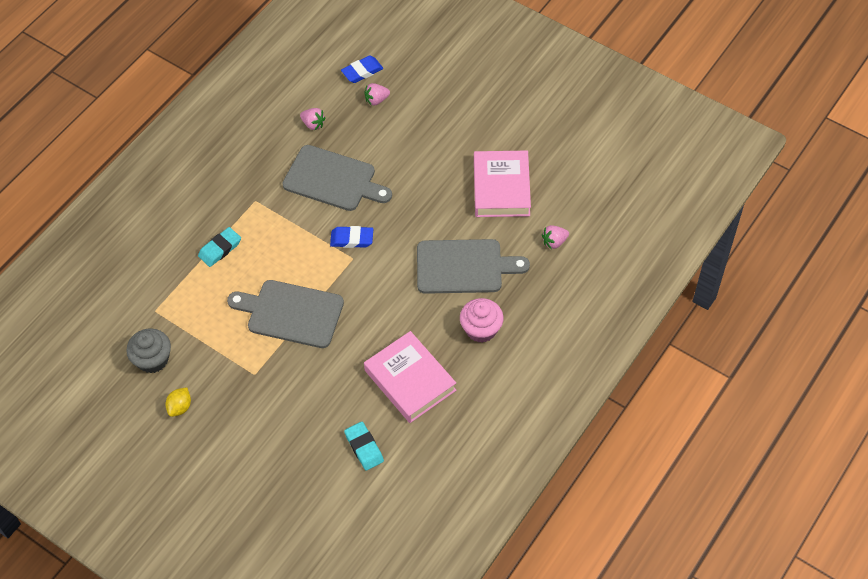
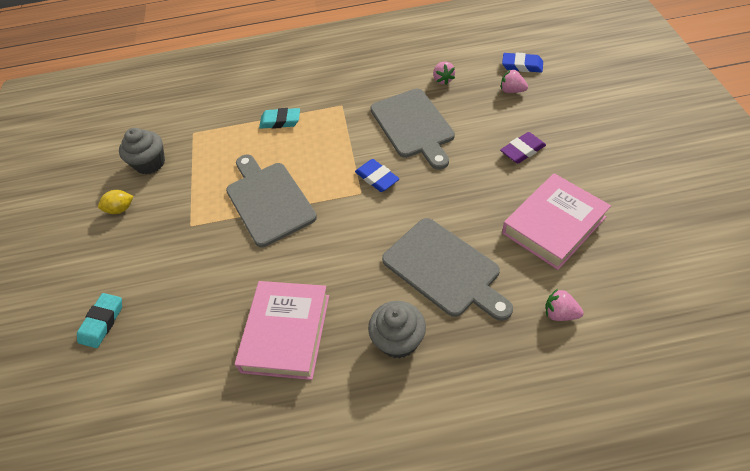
camera: 50 degrees right, 5 degrees down
turquoise eraser [344,422,384,470] -> turquoise eraser moved to [77,293,122,348]
pink cupcake [460,298,504,343] -> grey cupcake [368,301,426,358]
none -> purple eraser [500,132,546,163]

